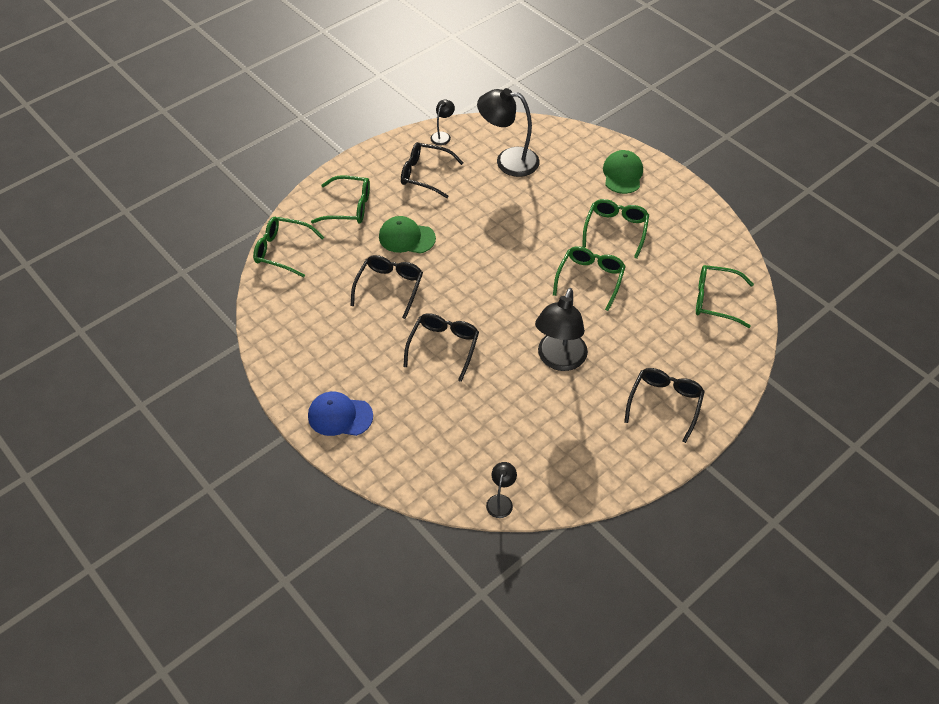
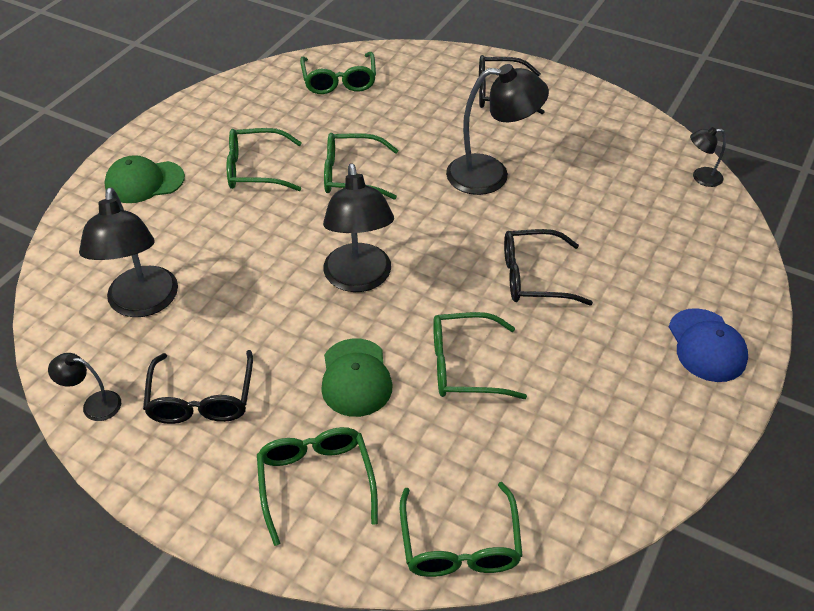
camera: 110 degrees left, 5 degrees down
black glasses [350,255,423,319] -> green glasses [433,312,527,399]
none -> black lamp [323,163,394,292]

